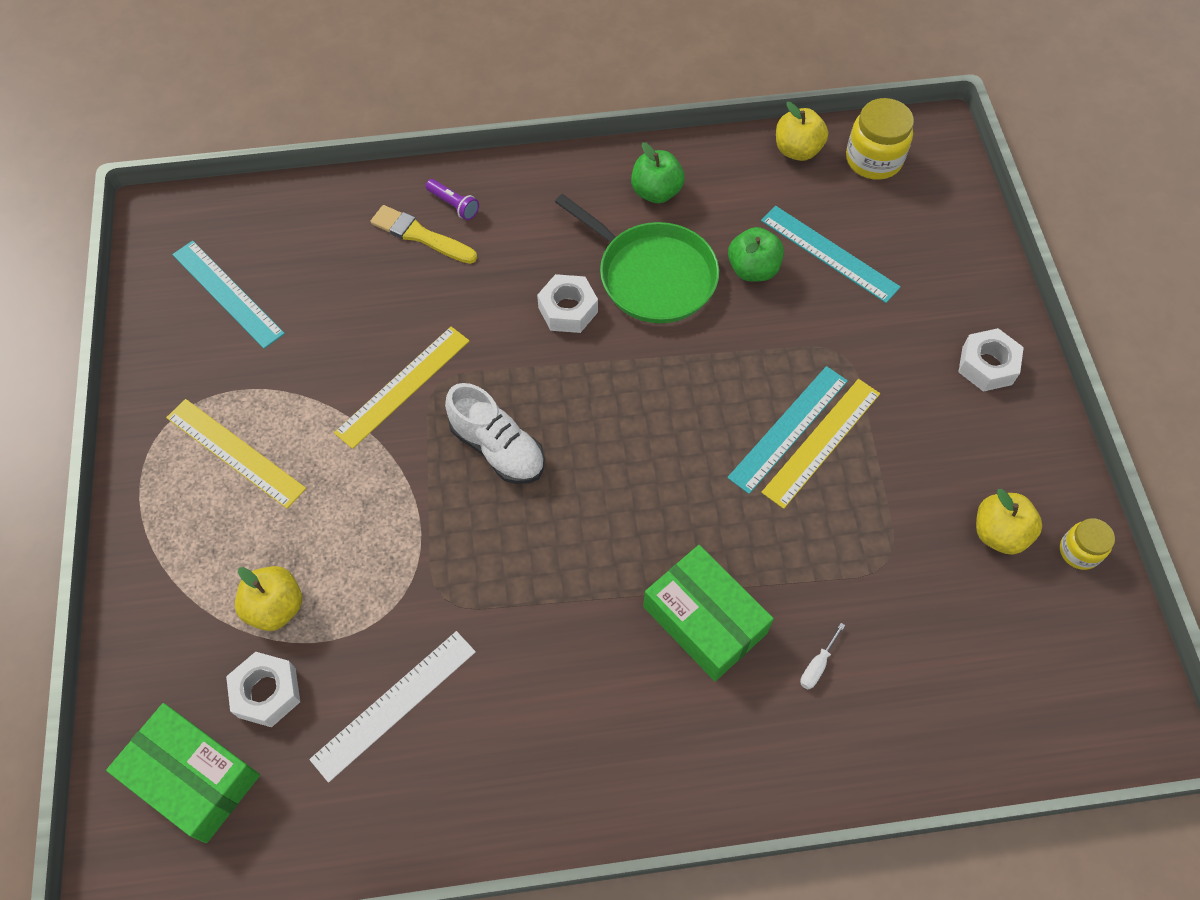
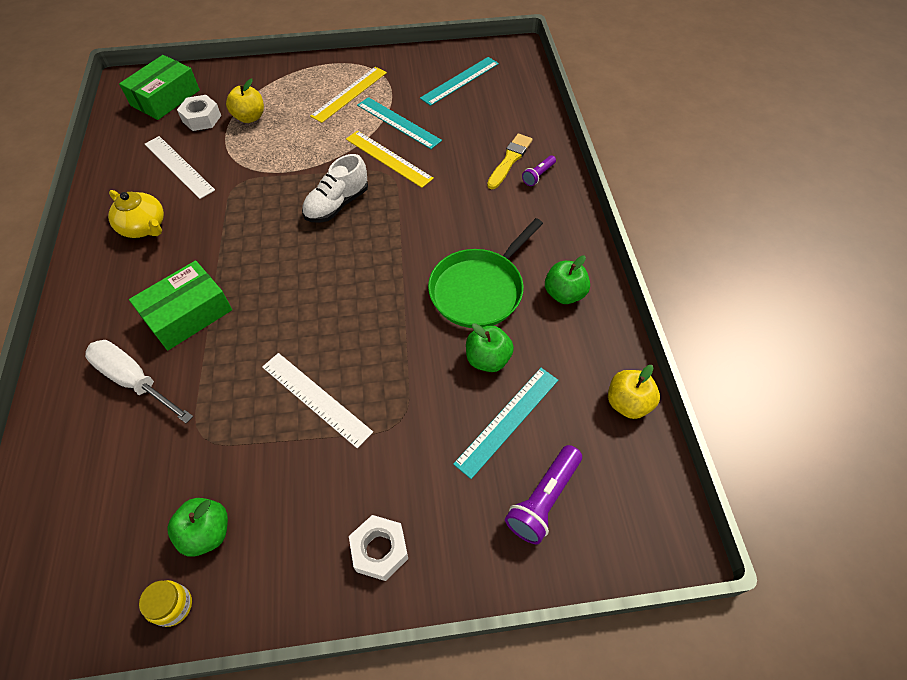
camera: 90 degrees right, 5 degrees down
white nut [537,274,598,333] -> none
turquoise ruler [727,366,848,494] -> turquoise ruler moved to [357,97,442,149]
yellow ruler [761,379,880,509] -> white ruler [262,353,373,448]
white screwdriver [800,623,845,690] -> white screwdriver [85,340,193,424], size x2.44
yellow jar [846,98,914,180] -> none
yellow apple [976,489,1042,555] -> green apple [168,498,228,557]
none -> yellow teapot [108,190,164,238]
none -> purple flashlight [505,445,582,544]

